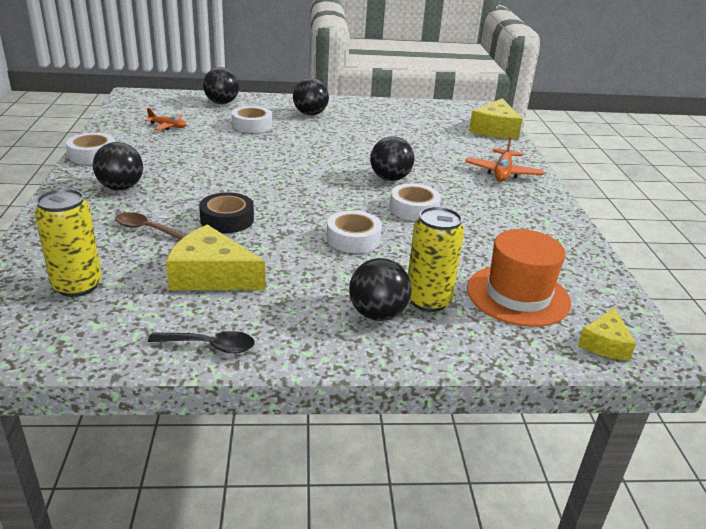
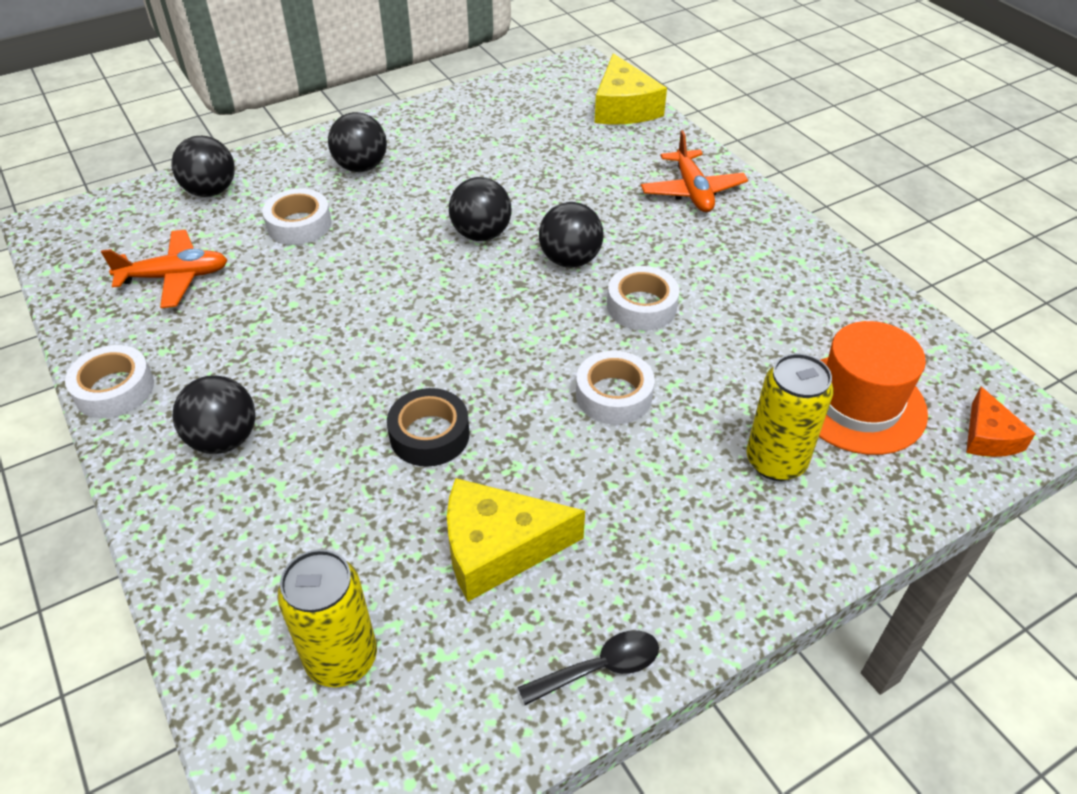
camera: 25 degrees left, 15 degrees up
brown spoon [115,212,187,240] -> none
orange plane [145,108,187,130] -> orange plane [101,230,227,308], size x1.57
black ball [349,258,412,321] -> black ball moved to [449,177,512,241]
yellow cheese [578,307,636,361] -> orange cheese [966,387,1036,457]

